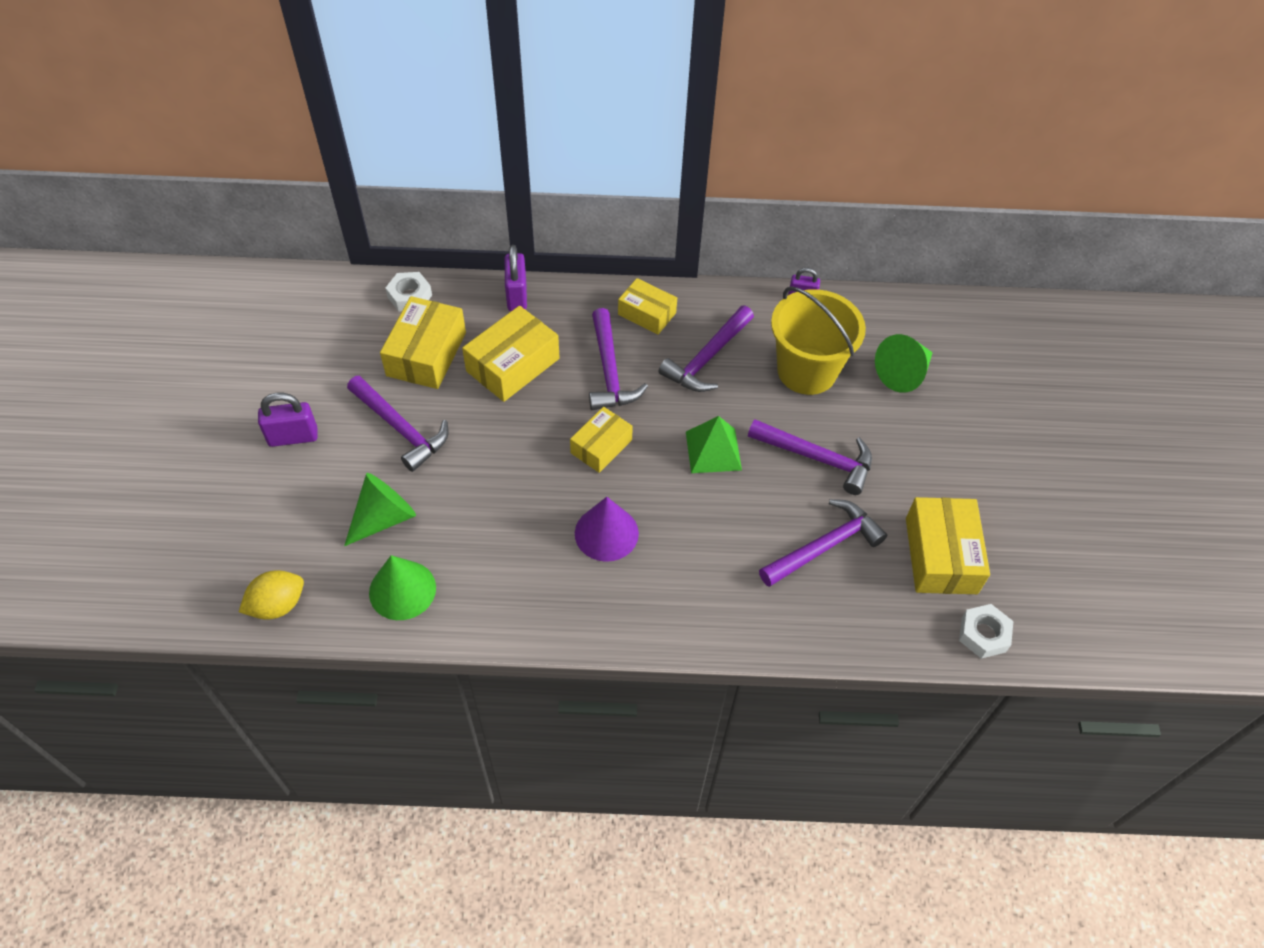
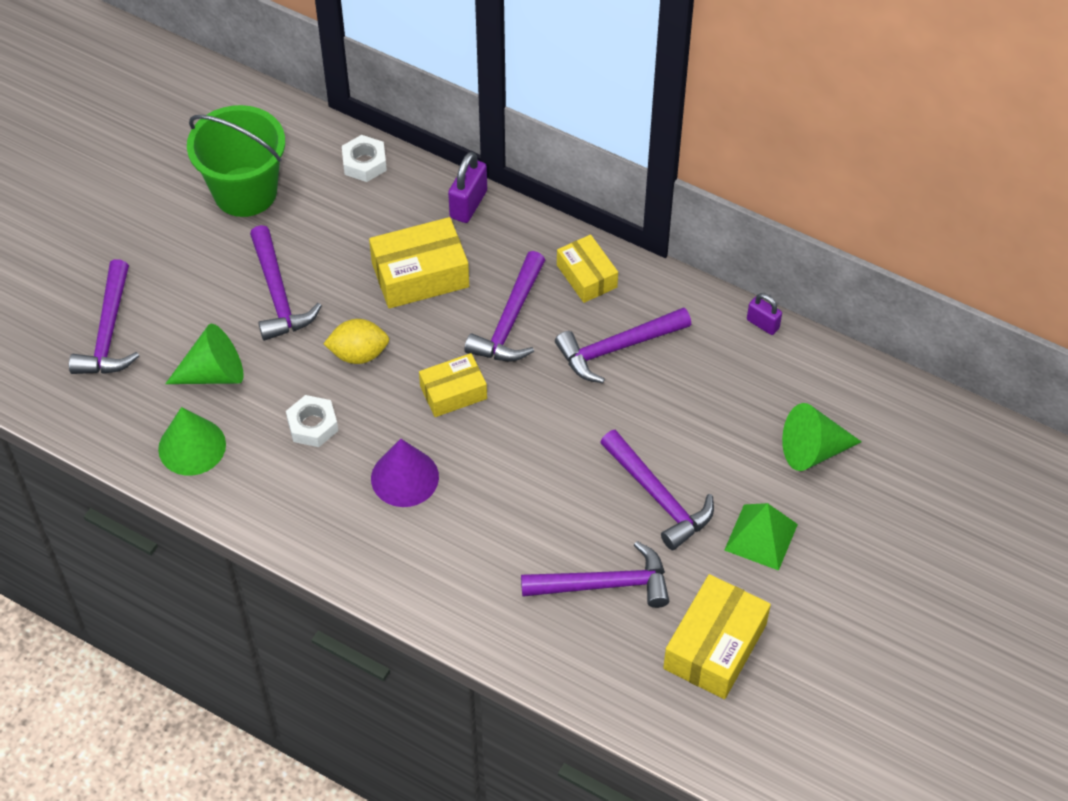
camera: 30 degrees right, 0 degrees up
yellow lemon [239,570,304,620] -> yellow lemon moved to [323,319,389,364]
purple padlock [258,393,318,447] -> none
yellow box [380,296,466,389] -> none
green pyramid [686,416,742,473] -> green pyramid moved to [724,503,798,571]
yellow bucket [771,286,866,395] -> none
white nut [959,604,1013,659] -> white nut moved to [286,395,338,447]
none -> purple hammer [69,259,139,374]
none -> green bucket [187,105,285,217]

